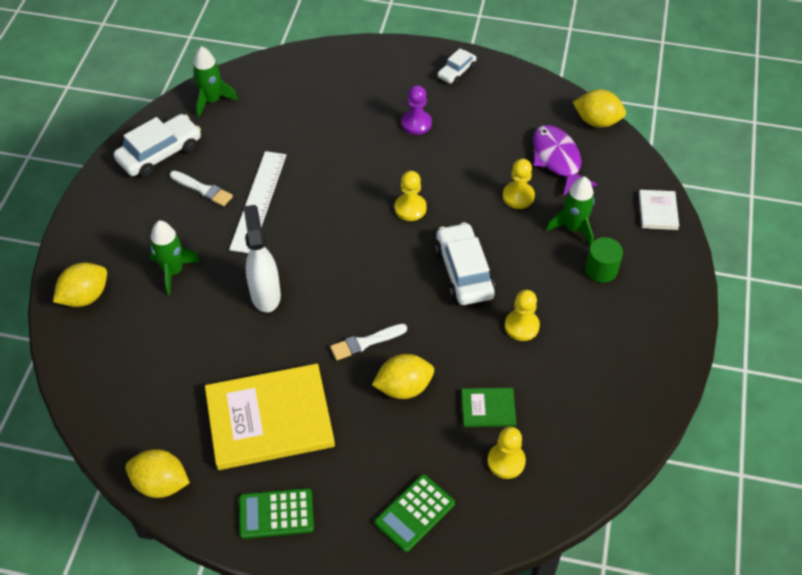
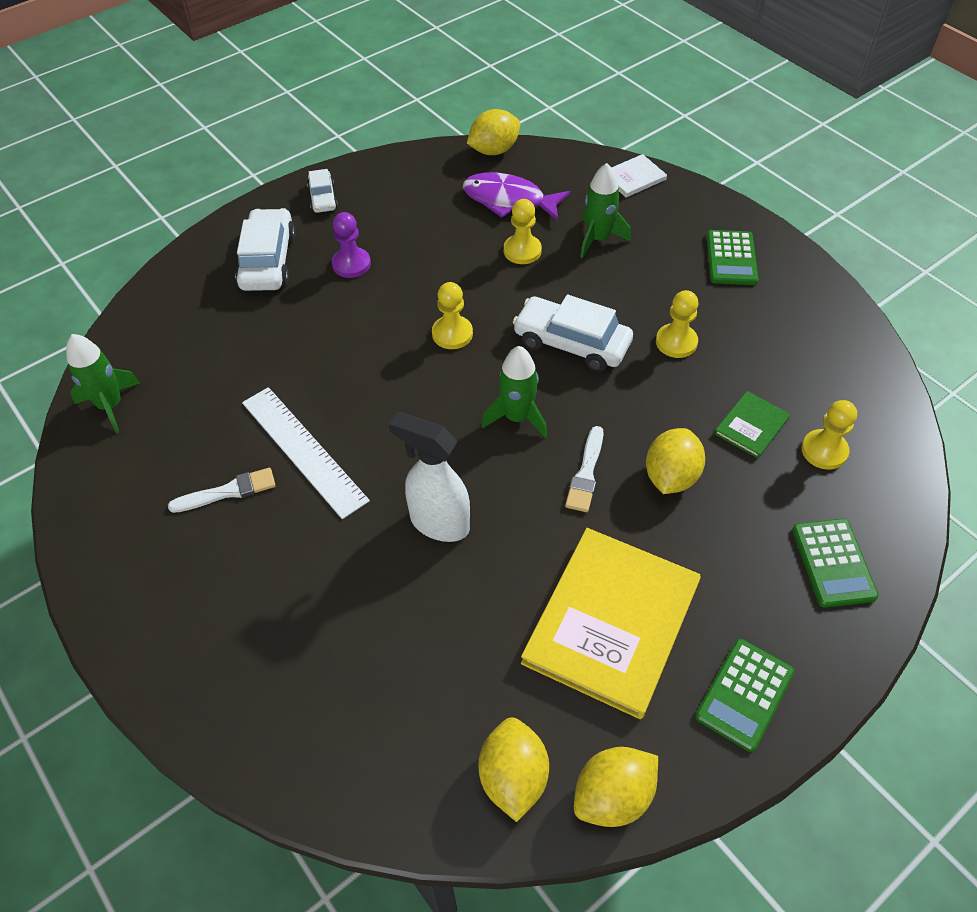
camera: 50 degrees left, 0 degrees up
yellow lemon [53,263,107,307] -> yellow lemon moved to [478,717,549,822]
white car [114,114,201,177] -> white car moved to [235,208,296,291]
green rocket [149,221,201,295] -> green rocket moved to [481,346,547,438]
green cylinder [585,237,623,283] -> none
white book [639,190,679,230] -> white book turned 75 degrees counterclockwise [612,154,667,197]
none -> green calculator [707,230,759,285]

